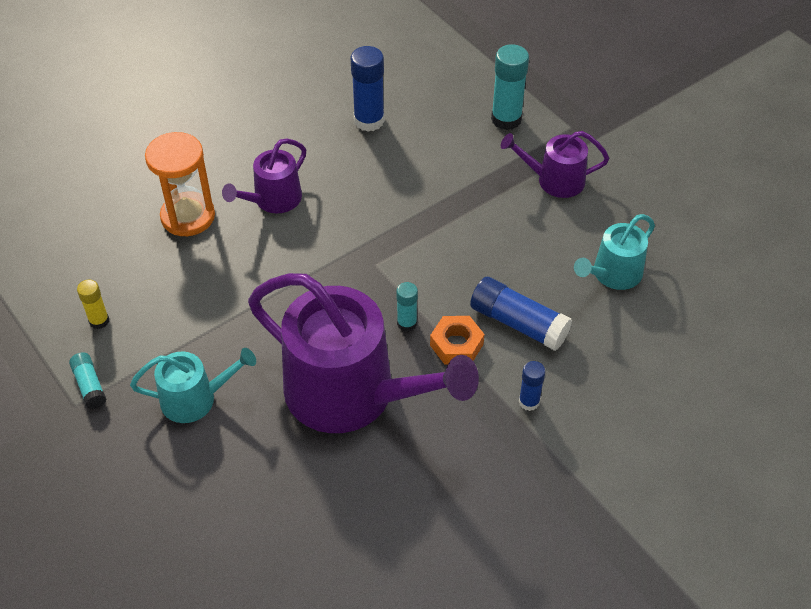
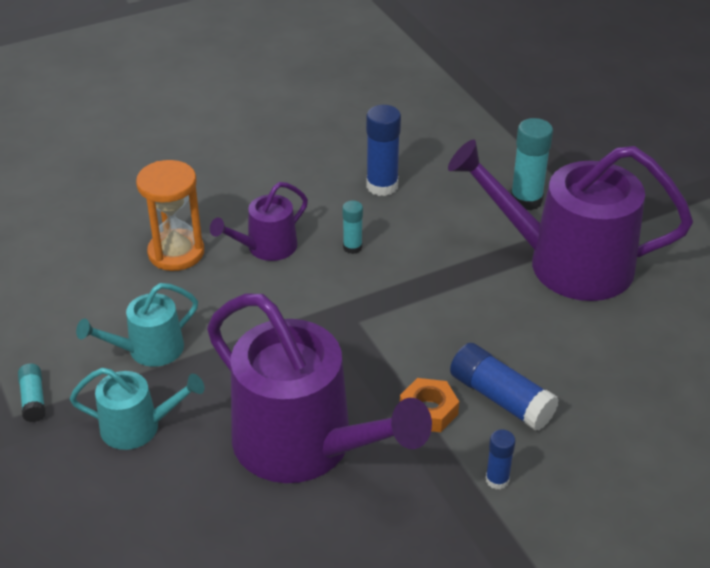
camera: 10 degrees right, 10 degrees down
yellow glue stick [77,280,109,329] -> none
turquoise glue stick [396,282,418,332] -> turquoise glue stick moved to [342,201,363,254]
purple watering can [501,131,609,198] -> purple watering can [448,139,693,301], size x2.03
turquoise watering can [574,214,655,290] -> turquoise watering can moved to [76,283,198,367]

